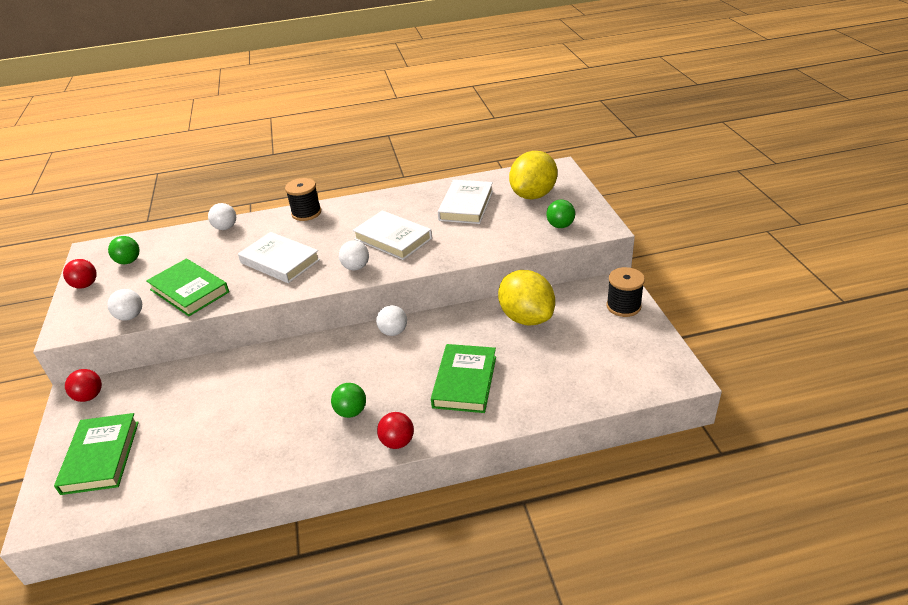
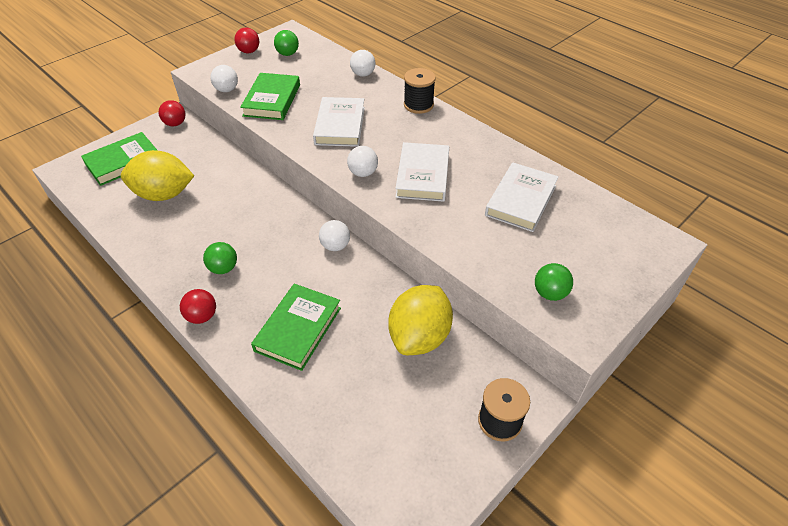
camera: 55 degrees right, 10 degrees up
green book [431,344,496,413] -> green book turned 45 degrees counterclockwise [251,284,341,371]
white book [438,180,493,224] -> white book turned 45 degrees counterclockwise [485,162,559,232]
yellow lemon [509,151,557,199] -> yellow lemon moved to [121,150,194,201]

